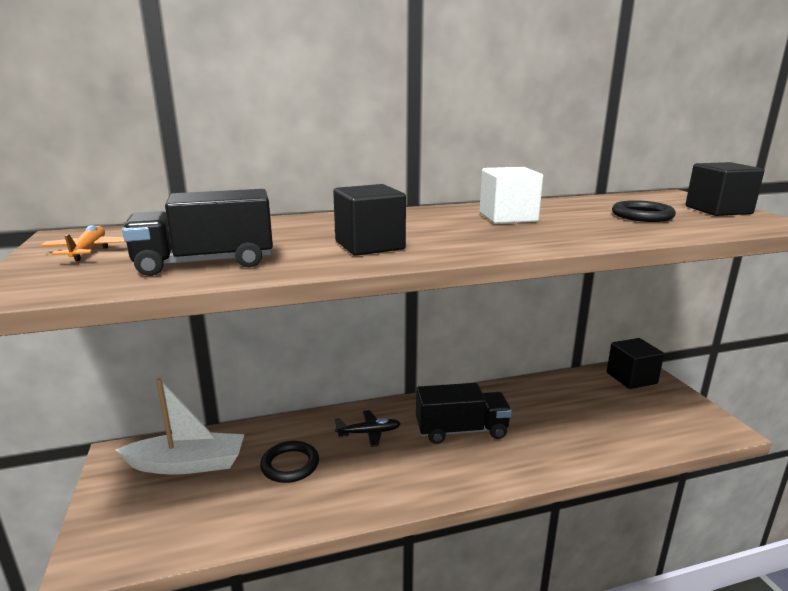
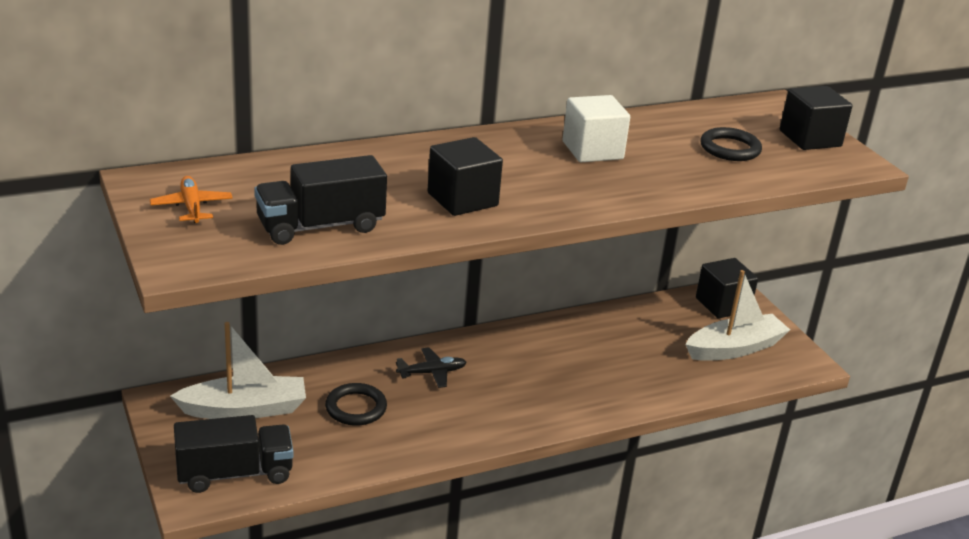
camera: 10 degrees left, 10 degrees up
black truck [416,383,512,444] -> black truck moved to [174,415,293,493]
none -> white boat [685,270,790,361]

